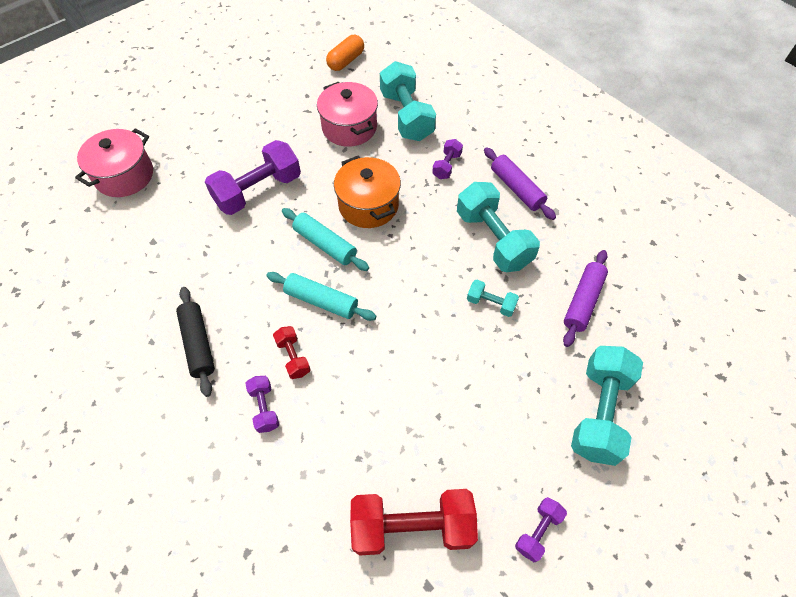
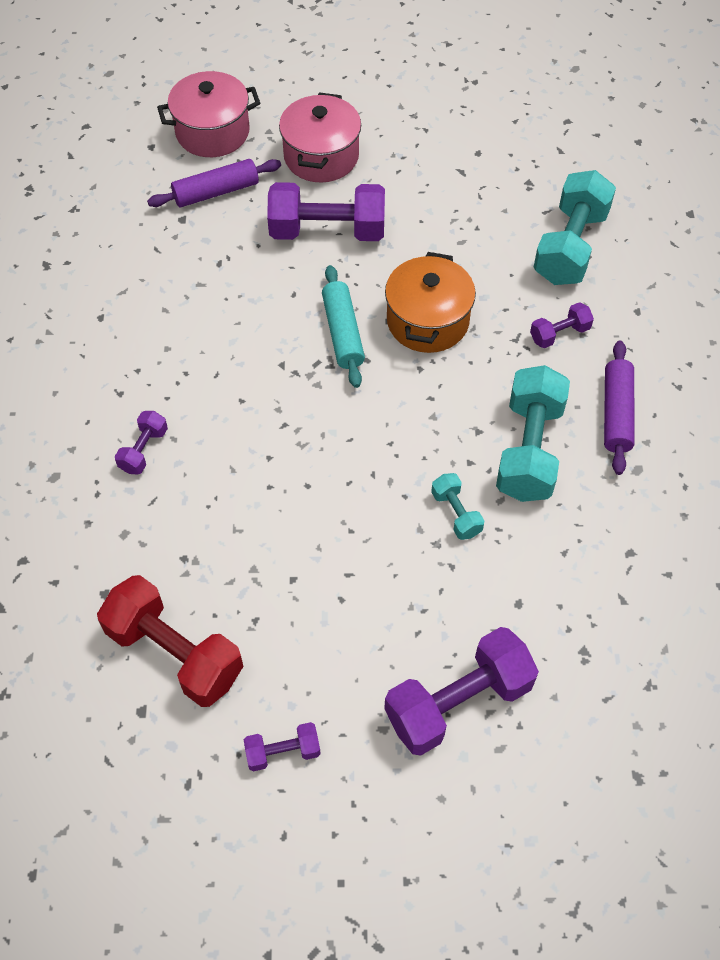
camera: 40 degrees right, 0 degrees up
black rolling pin [176,287,215,397] -> none
turquoise rolling pin [266,272,376,321] -> none
red dumbbell [273,326,311,379] -> none
pink pot [317,81,378,147] -> pink pot moved to [279,92,361,183]
orange capsule [326,35,364,71] -> none
purple rolling pin [563,250,608,347] -> purple rolling pin moved to [147,159,281,207]
turquoise dumbbell [571,346,643,466] -> purple dumbbell [384,627,539,756]

